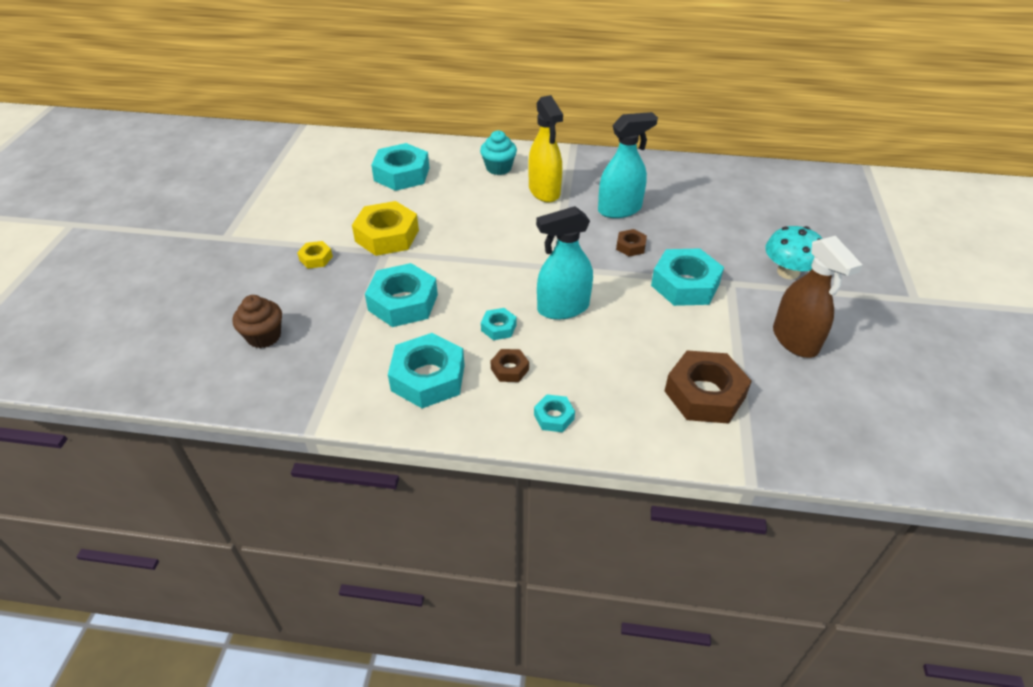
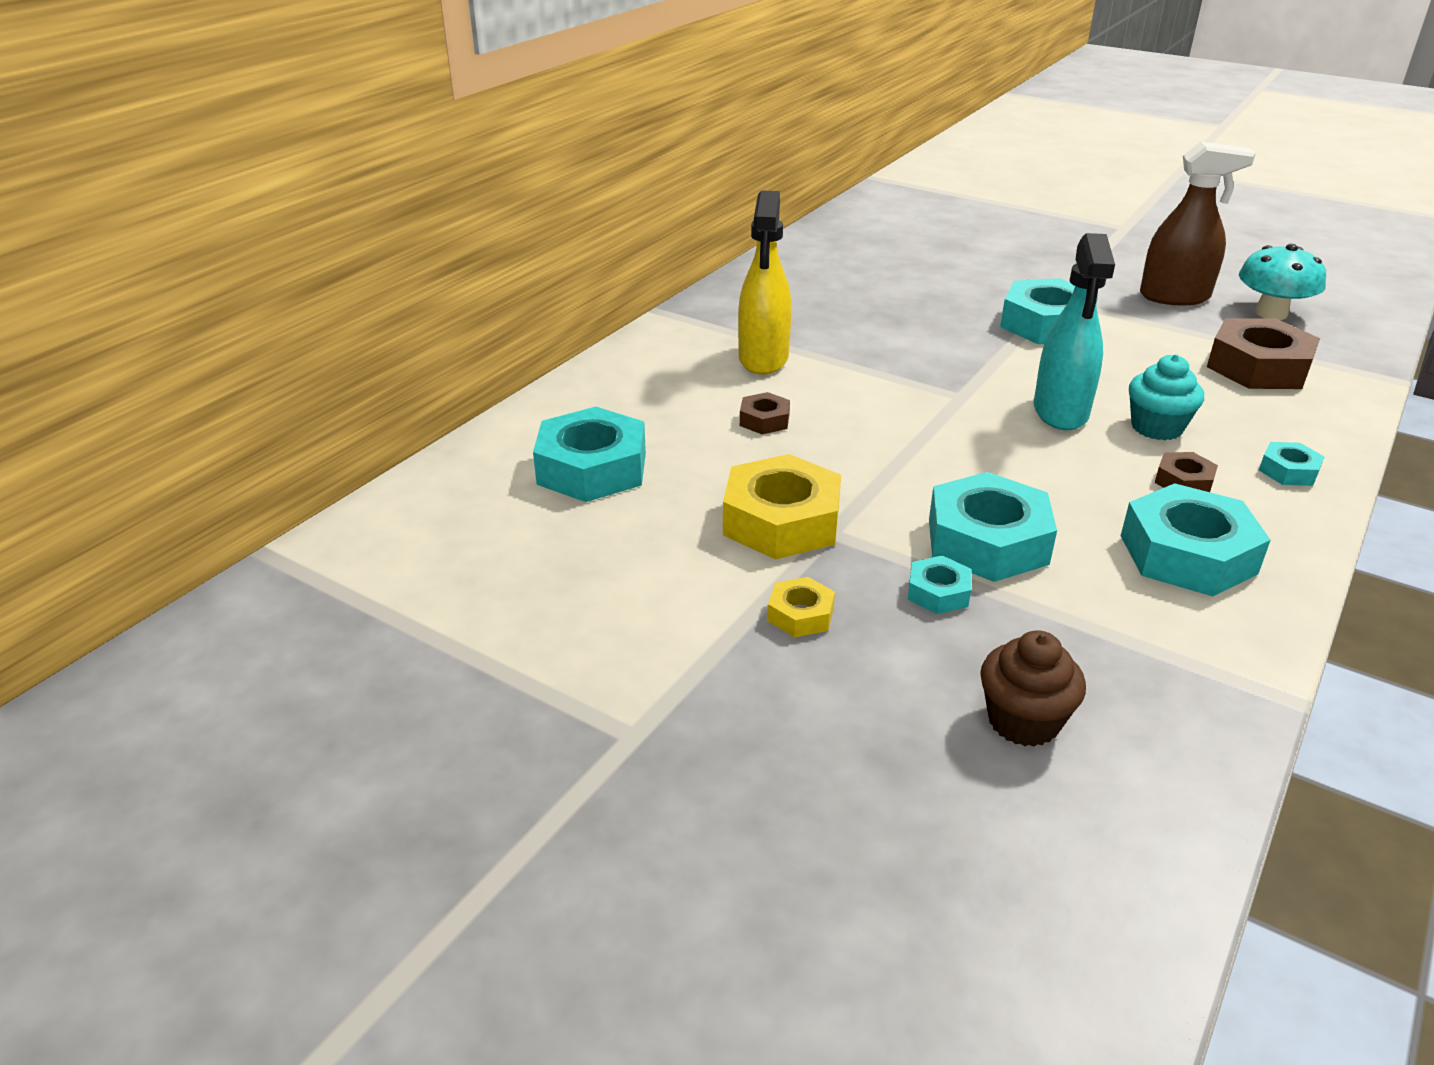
camera: 65 degrees left, 10 degrees down
turquoise cupcake [480,131,517,175] -> turquoise cupcake moved to [1129,354,1204,440]
turquoise nut [481,308,516,340] -> turquoise nut moved to [908,555,972,614]
yellow spray bottle [528,95,563,203] -> yellow spray bottle turned 90 degrees clockwise [738,190,792,375]
turquoise spray bottle [598,112,658,218] -> none
brown nut [616,229,647,257] -> brown nut moved to [740,392,790,434]
turquoise mushroom [765,226,823,280] -> turquoise mushroom moved to [1239,244,1326,320]

